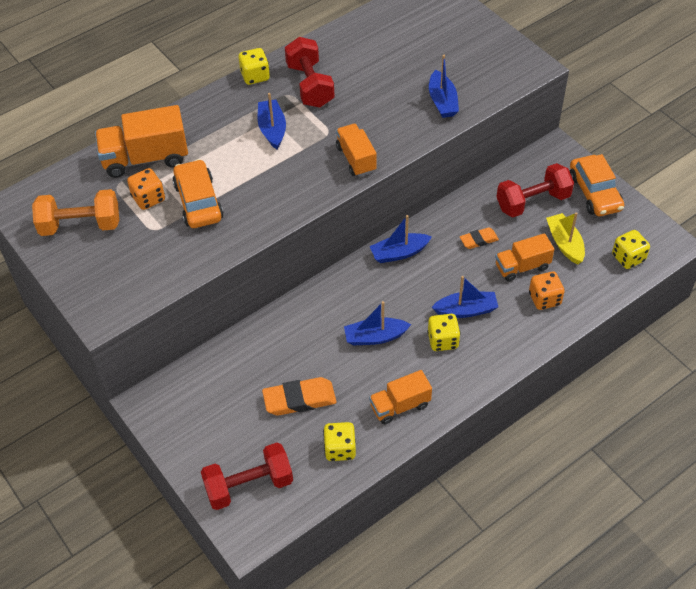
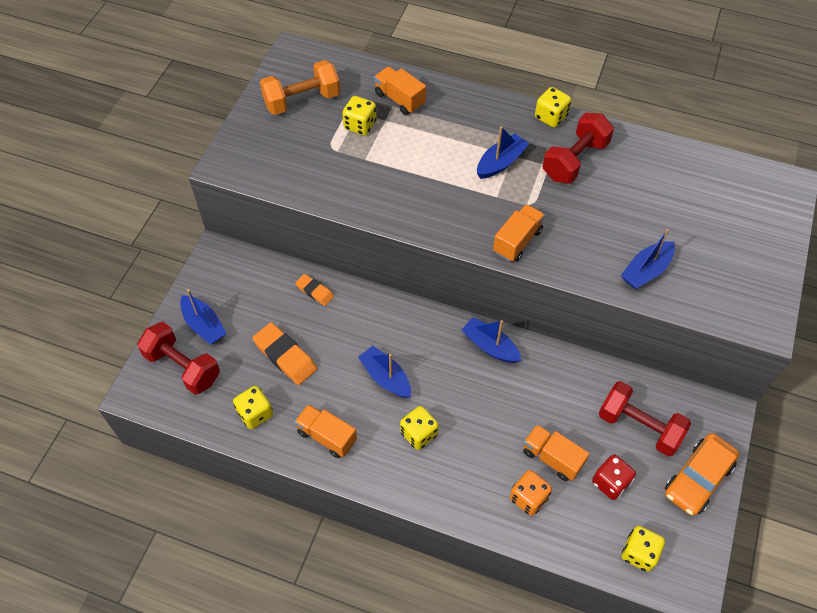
camera: 55 degrees right, 5 degrees up
orange dumbbell [32,189,119,236] -> orange dumbbell turned 75 degrees counterclockwise [260,60,340,115]
orange truck [95,105,188,178] -> orange truck [374,66,426,115], size x0.63
orange dice [127,168,165,210] -> yellow dice [342,96,377,136]
orange car [172,159,223,228] -> none
blue boat [432,276,498,318] -> blue boat moved to [180,289,227,344]
orange eraser [460,227,499,249] -> orange eraser moved to [295,274,334,306]
yellow boat [546,212,585,265] -> red dice [592,455,636,500]

